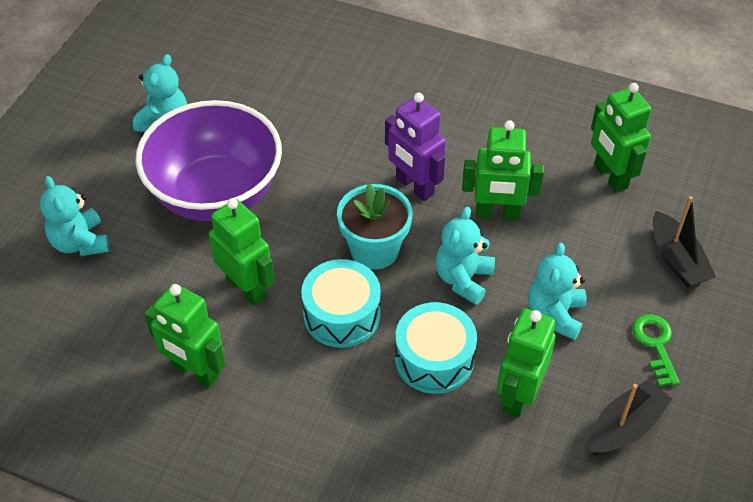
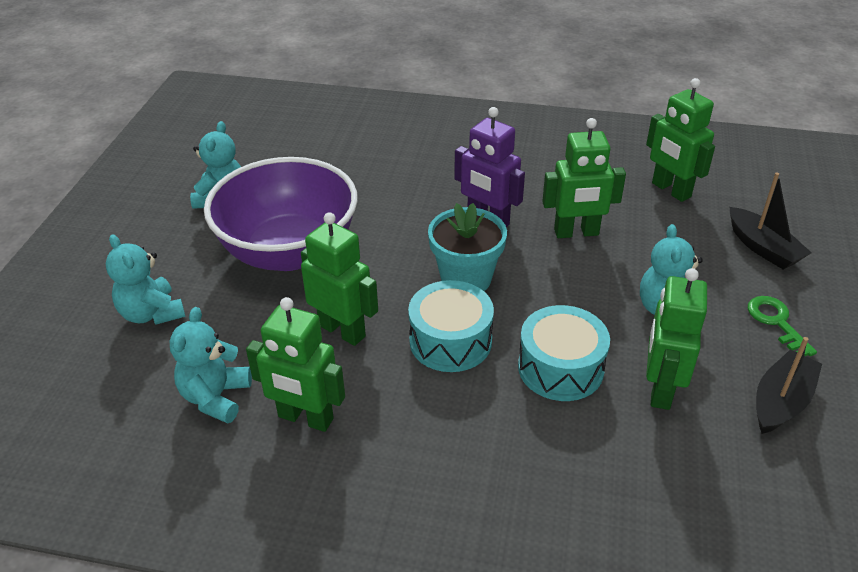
camera: 10 degrees left, 10 degrees down
turquoise teddy bear [436,207,495,305] -> turquoise teddy bear moved to [170,307,252,423]

